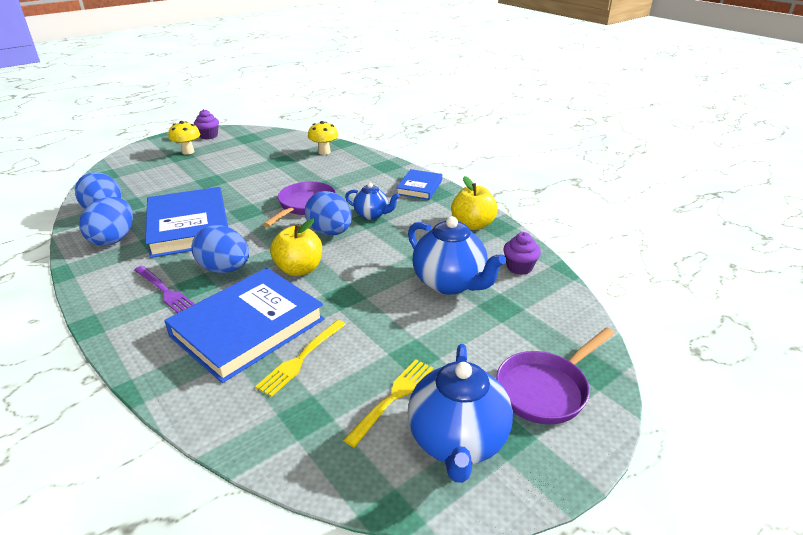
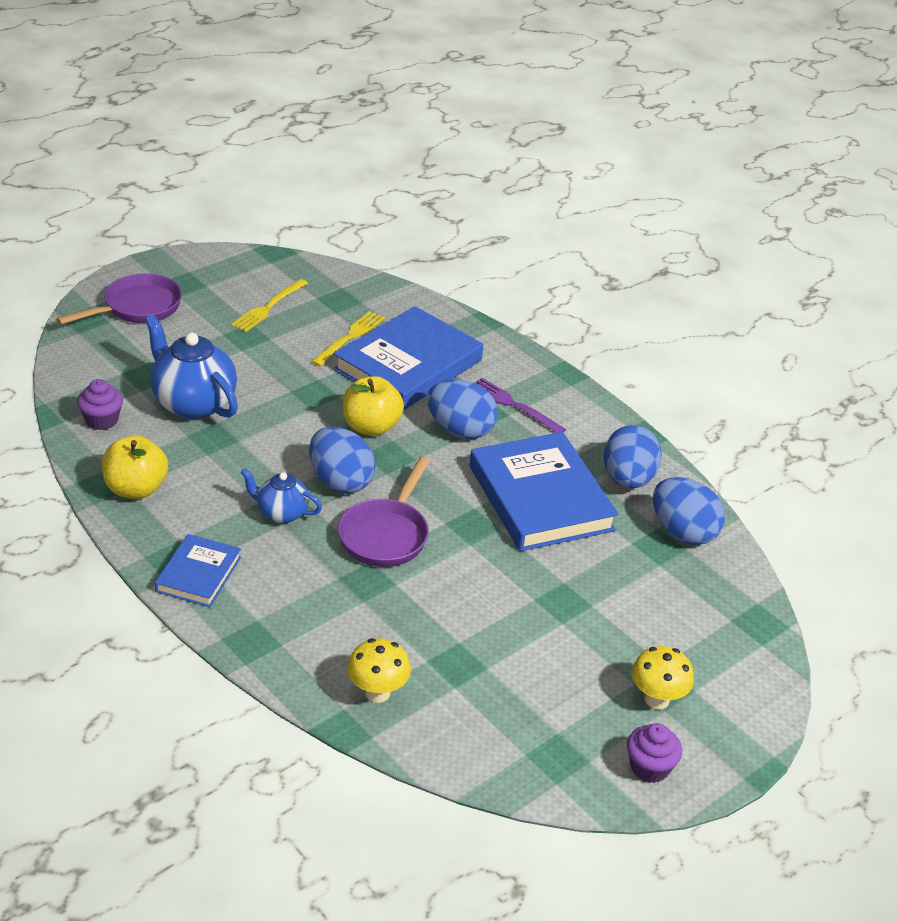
camera: 175 degrees right, 5 degrees up
blue teapot [408,344,513,483] -> none

